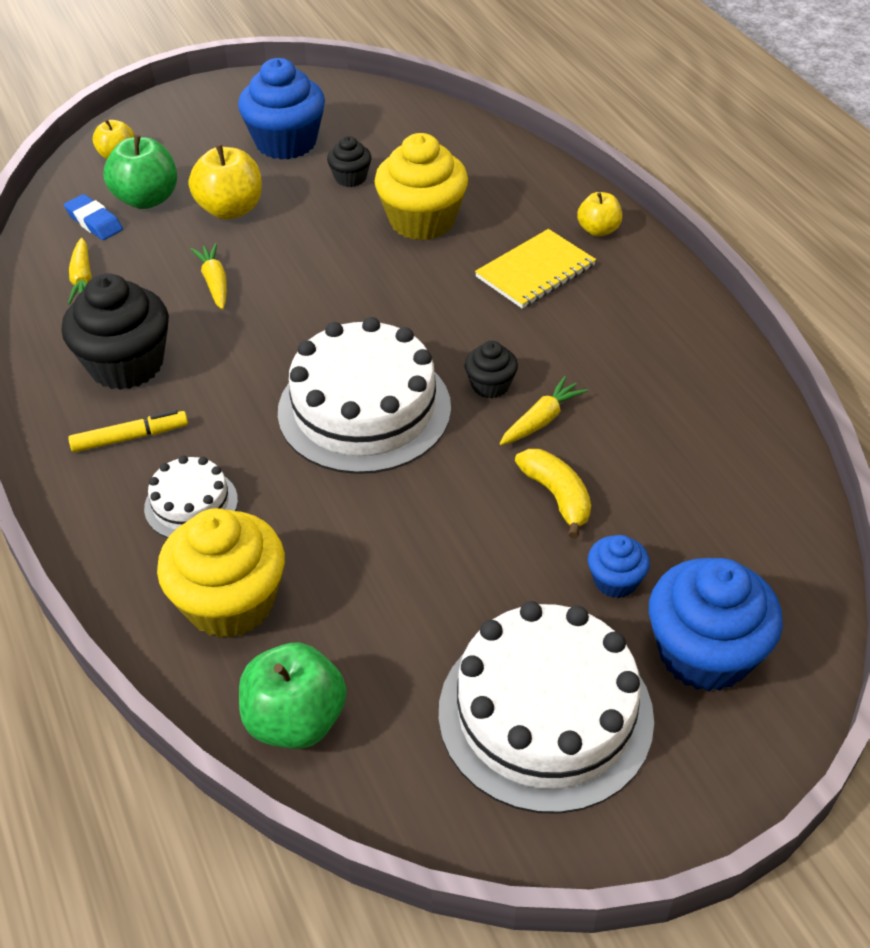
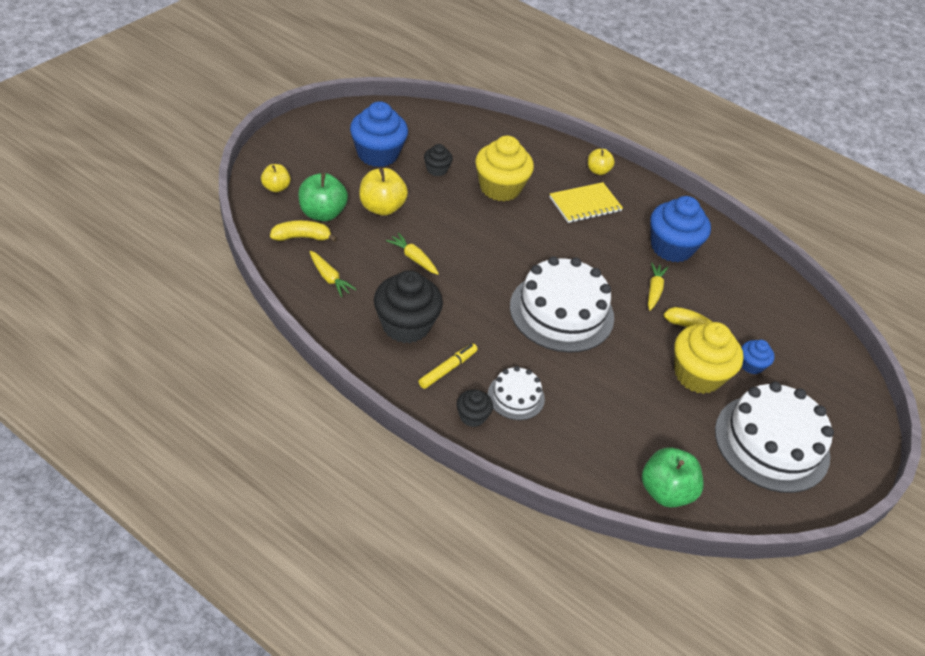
camera: 35 degrees left, 0 degrees up
blue eraser [64,194,123,240] -> yellow banana [270,220,337,242]
yellow cupcake [157,508,285,638] -> yellow cupcake moved to [674,322,744,394]
black cupcake [465,341,518,399] -> black cupcake moved to [457,390,493,427]
yellow notebook [475,229,596,309] -> yellow notebook turned 45 degrees clockwise [550,182,623,223]
blue cupcake [649,558,783,692] -> blue cupcake moved to [650,196,711,262]

